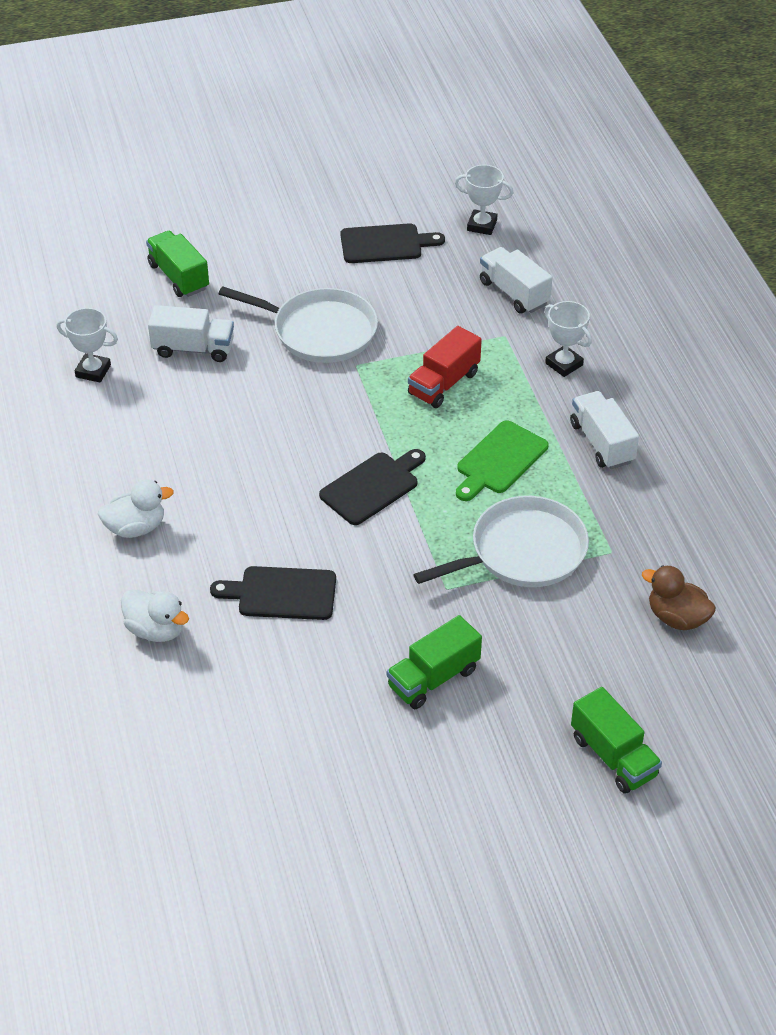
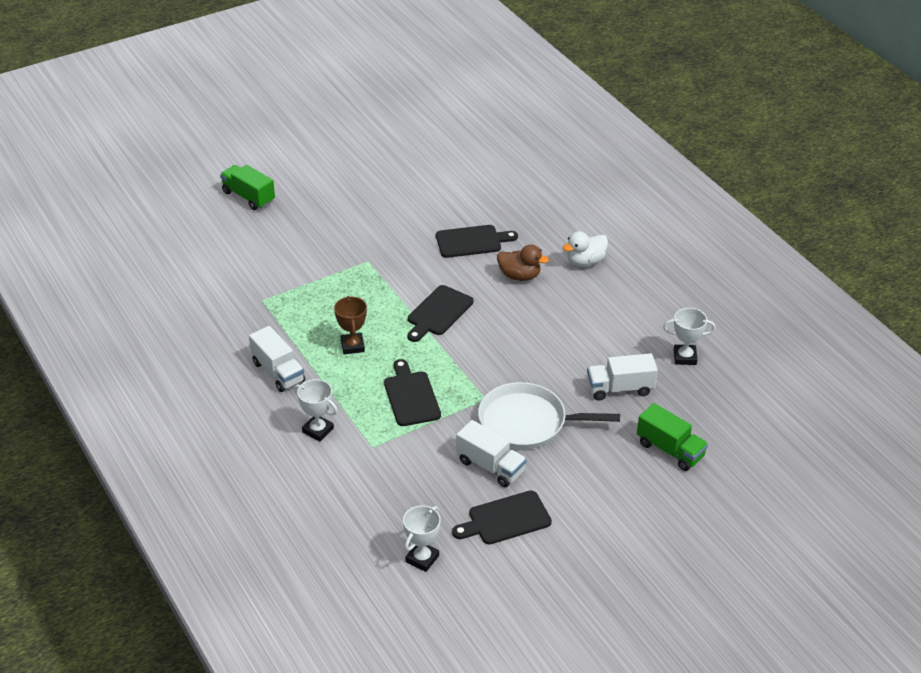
camera: 165 degrees right, 5 degrees down
white duck [121,589,189,642] -> none
green truck [387,615,482,709] -> none
red truck [408,326,482,408] -> black cutting board [384,359,441,426]
white pan [413,496,589,587] -> none
white trophy [455,165,513,235] -> white trophy turned 60 degrees counterclockwise [403,506,441,572]
green cutting board [456,420,549,501] -> brown trophy [334,296,367,354]
white truck [480,247,552,314] -> white truck moved to [456,420,527,487]
brown duck [642,565,716,630] -> brown duck moved to [497,245,549,281]

